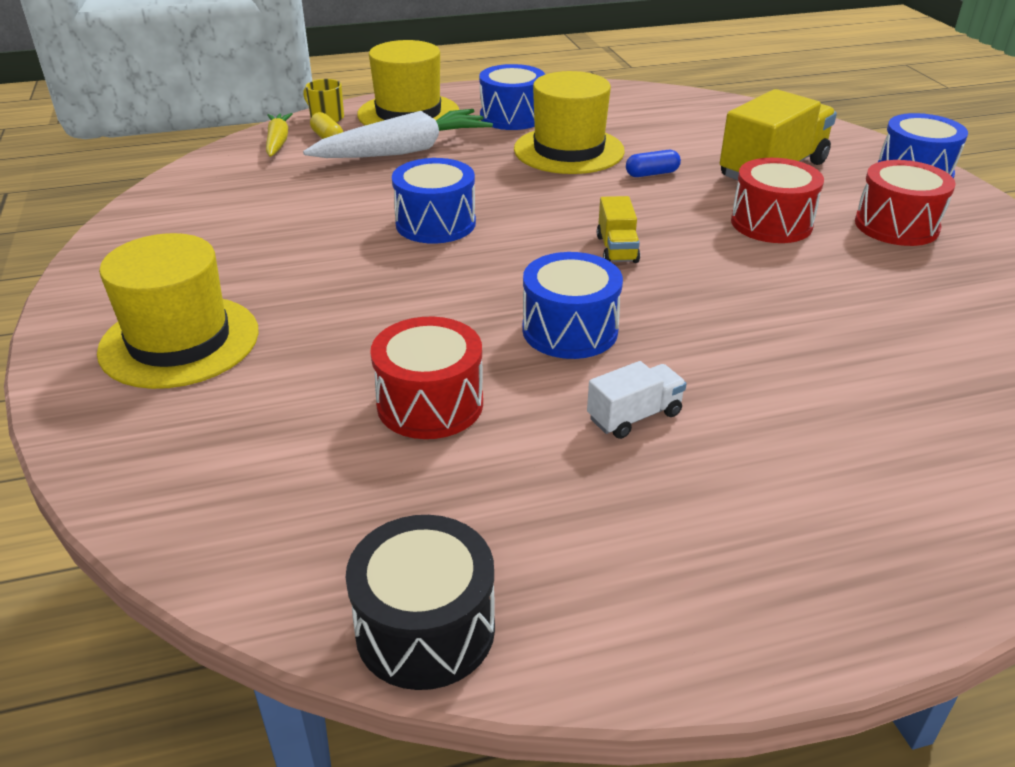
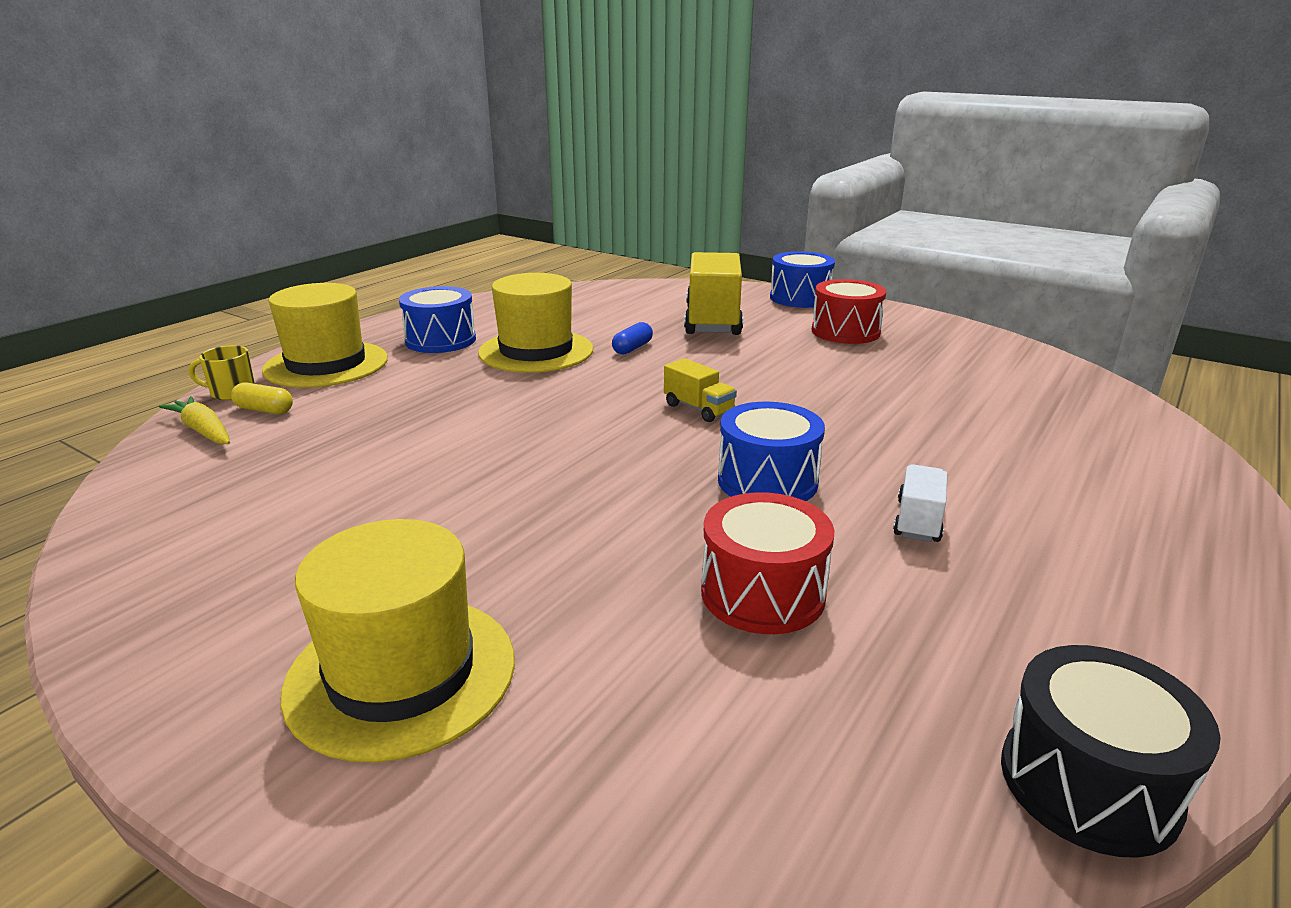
camera: 40 degrees left, 10 degrees down
white carrot [303,109,493,158] -> none
blue drum [392,158,476,244] -> none
red drum [731,158,824,243] -> none

